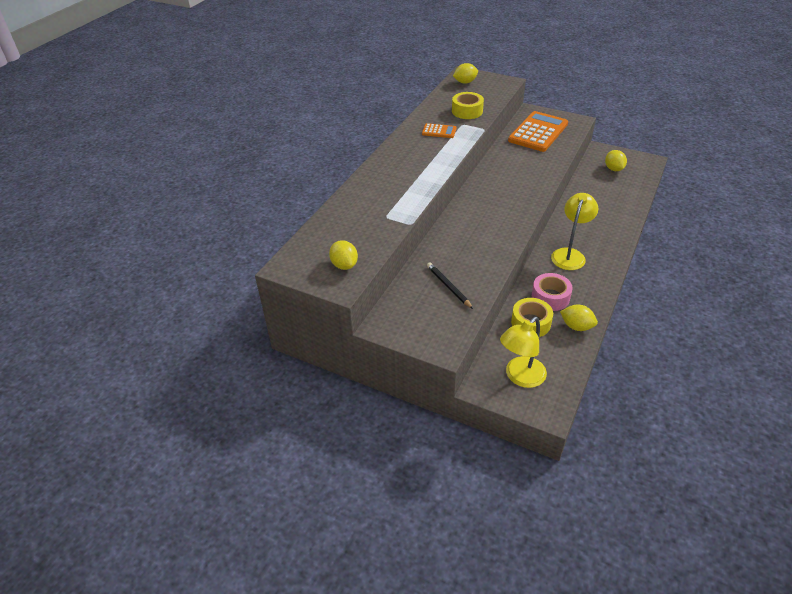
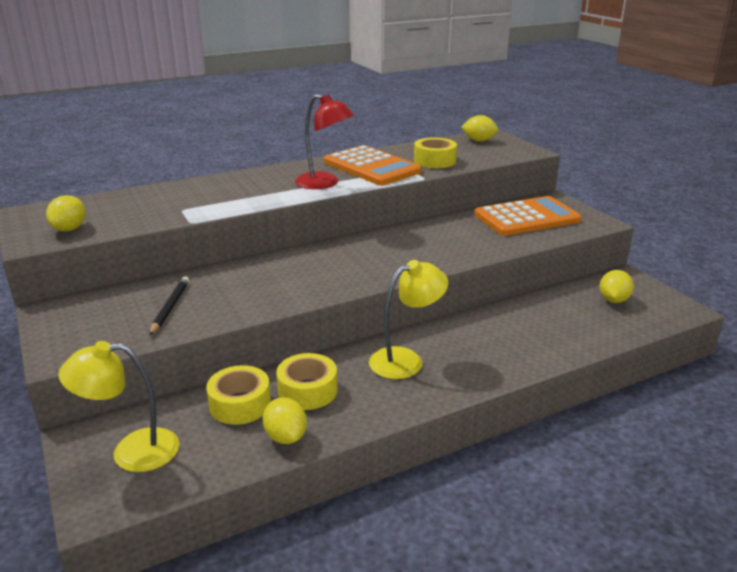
camera: 35 degrees right, 15 degrees down
orange calculator [422,123,456,138] -> orange calculator [324,145,422,185], size x2.11
pink tape [532,273,573,311] -> yellow tape [276,353,337,410]
none -> red lamp [295,94,355,189]

